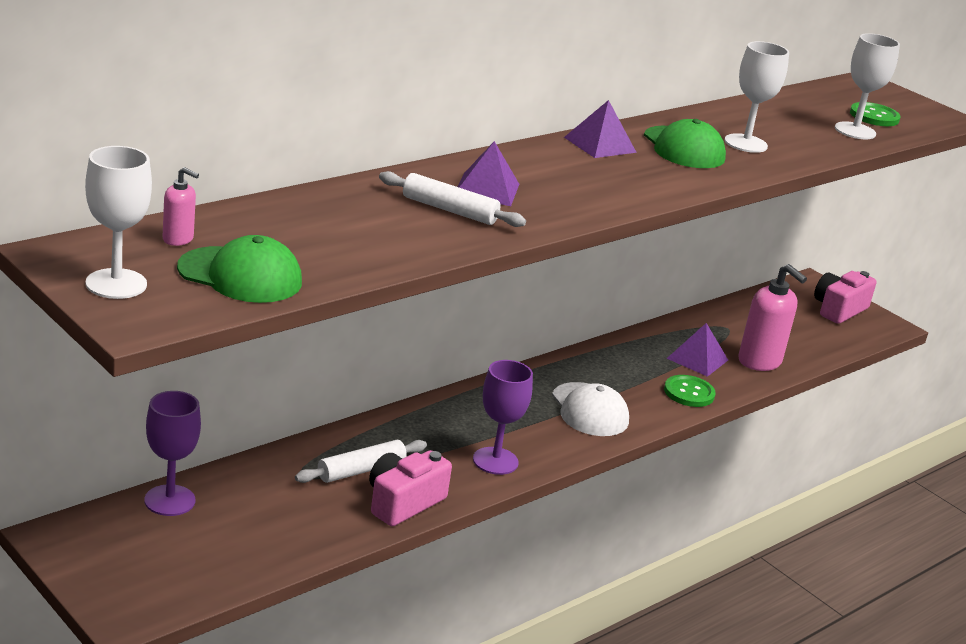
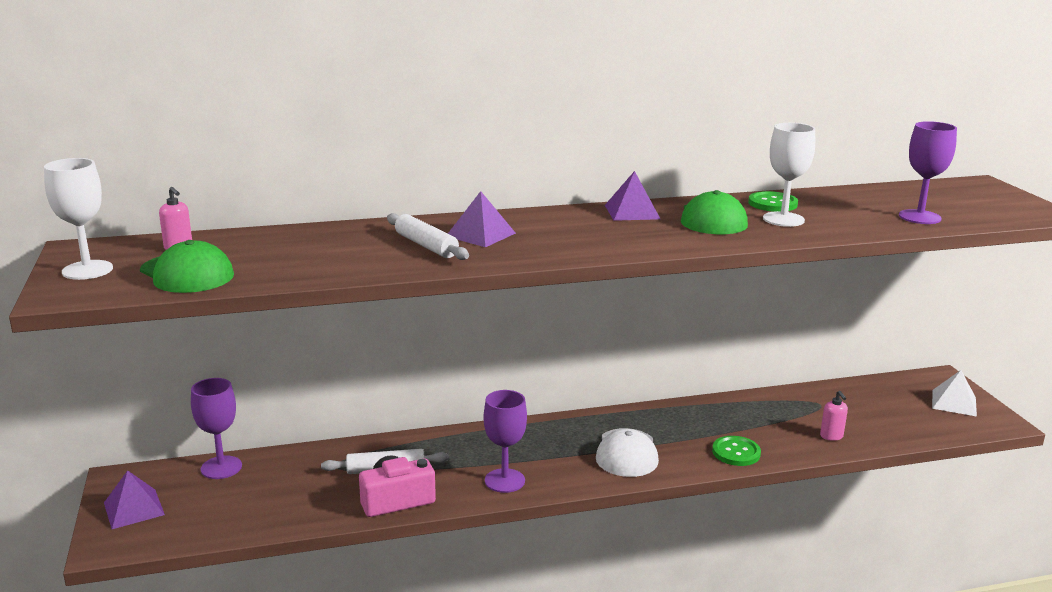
camera: 30 degrees right, 5 degrees down
purple pyramid [666,323,728,377] -> purple pyramid moved to [104,470,165,529]
pink soap dispenser [738,264,807,371] -> pink soap dispenser [820,391,848,441], size x0.50
pink camera [814,271,877,324] -> white pyramid [932,370,977,417]
white goblet [835,33,900,139] -> purple goblet [899,121,957,224]
green button [850,102,901,126] -> green button moved to [748,191,798,212]

